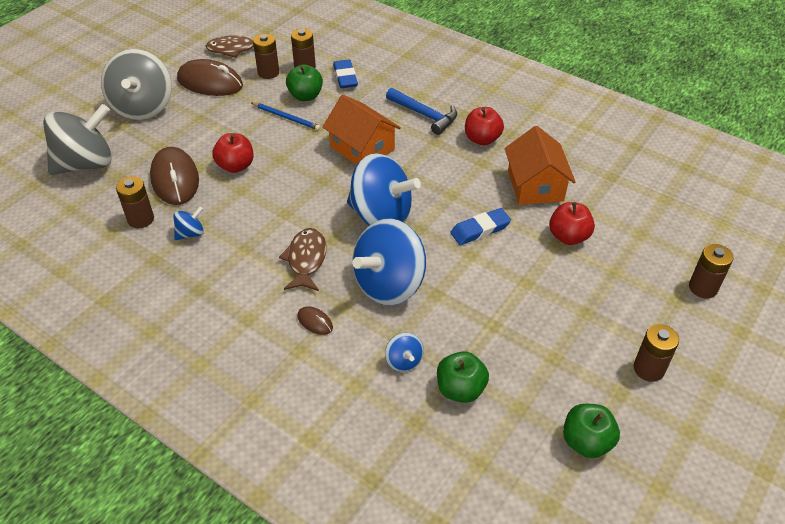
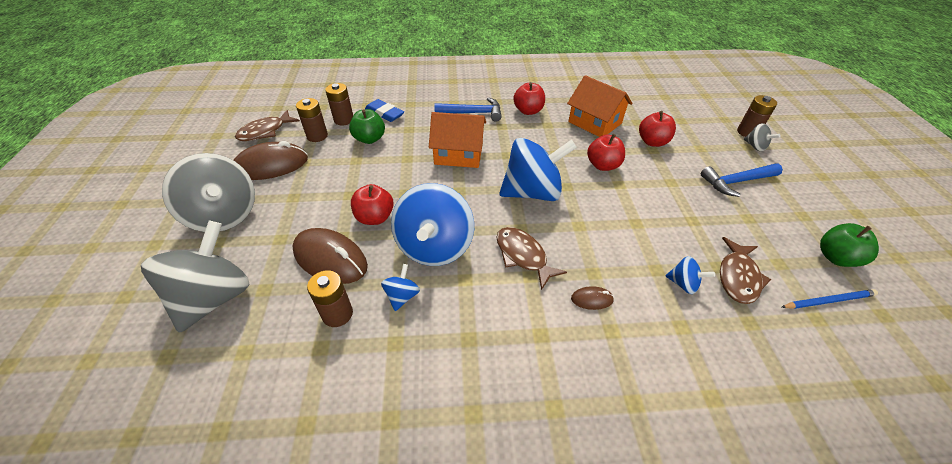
camera: 40 degrees left, 0 degrees up
blue pencil [251,102,321,130] -> blue pencil moved to [782,289,878,309]
blue spinning top [352,218,426,306] -> blue spinning top moved to [391,183,474,266]
green apple [437,351,489,403] -> brown fish [720,237,771,304]
blue eraser [450,208,511,245] -> red apple [587,134,625,171]
brown battery [634,324,679,382] -> none
none -> blue hammer [701,163,783,197]
none -> grey spinning top [744,123,780,151]

